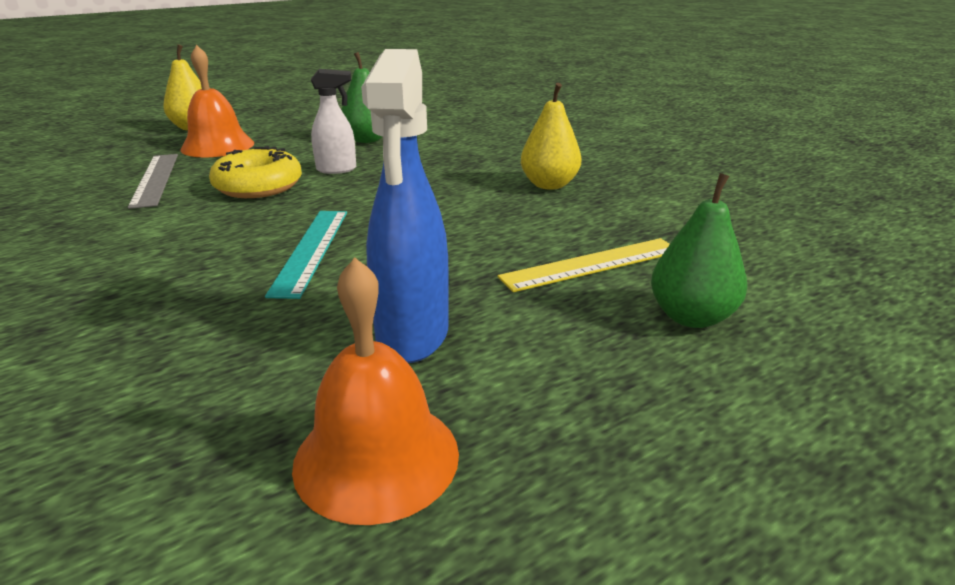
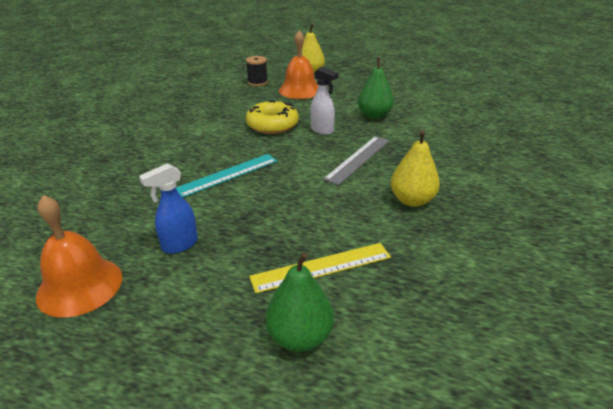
camera: 50 degrees right, 5 degrees up
grey ruler [128,154,178,209] -> grey ruler moved to [323,136,389,185]
blue spray bottle [361,49,449,363] -> blue spray bottle [139,163,198,254], size x0.59
yellow ruler [498,238,670,292] -> yellow ruler turned 45 degrees counterclockwise [249,243,391,293]
none -> black spool [246,56,268,86]

